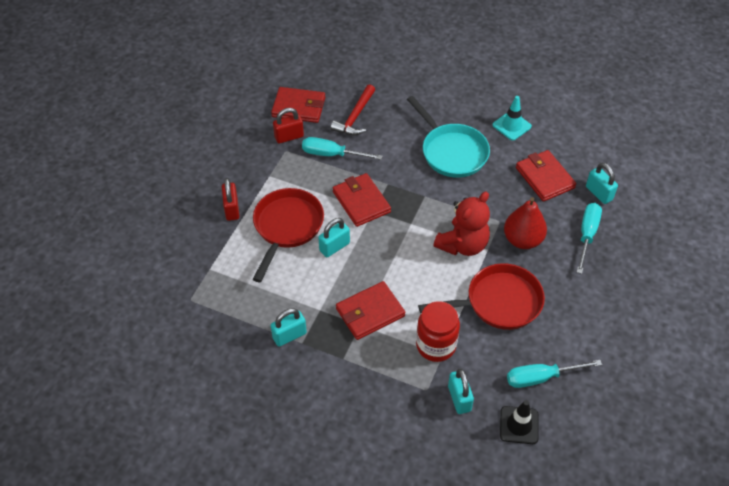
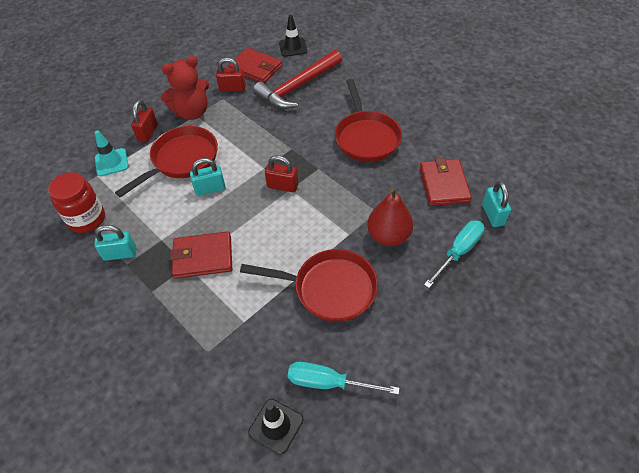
camera: 25 degrees right, 0 degrees up
turquoise screwdriver [302,137,382,160] -> none
red hammer [330,84,375,135] -> red hammer [253,50,342,109], size x1.53
red wallet [333,173,391,227] -> none
turquoise pan [407,96,490,178] -> red pan [335,79,402,162]
red jar [416,301,460,362] -> red jar moved to [48,172,105,233]
red teddy bear [433,192,490,256] -> red teddy bear moved to [161,56,209,120]
turquoise padlock [448,369,474,414] -> none
turquoise traffic cone [493,96,532,140] -> turquoise traffic cone moved to [95,130,129,176]
none -> red padlock [265,155,298,192]
none -> black traffic cone [279,15,307,57]

